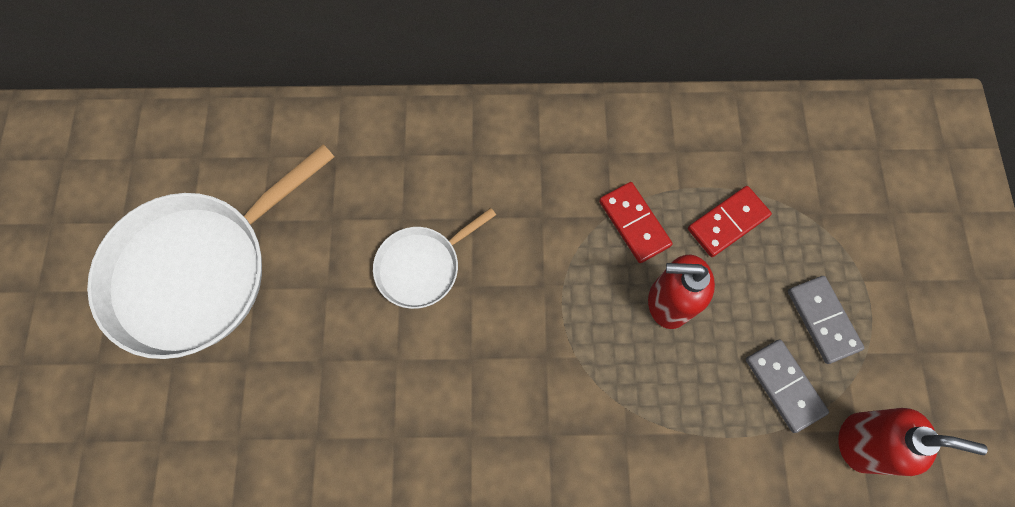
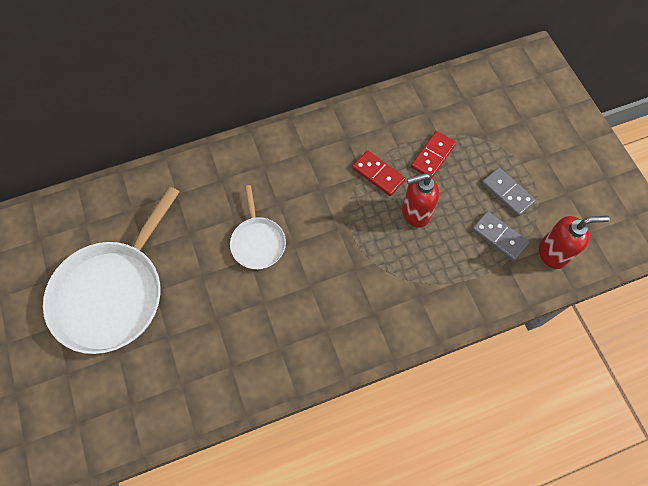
camera: 20 degrees left, 5 degrees down
white pan [373,208,496,309] -> white pan turned 45 degrees counterclockwise [230,185,286,269]

